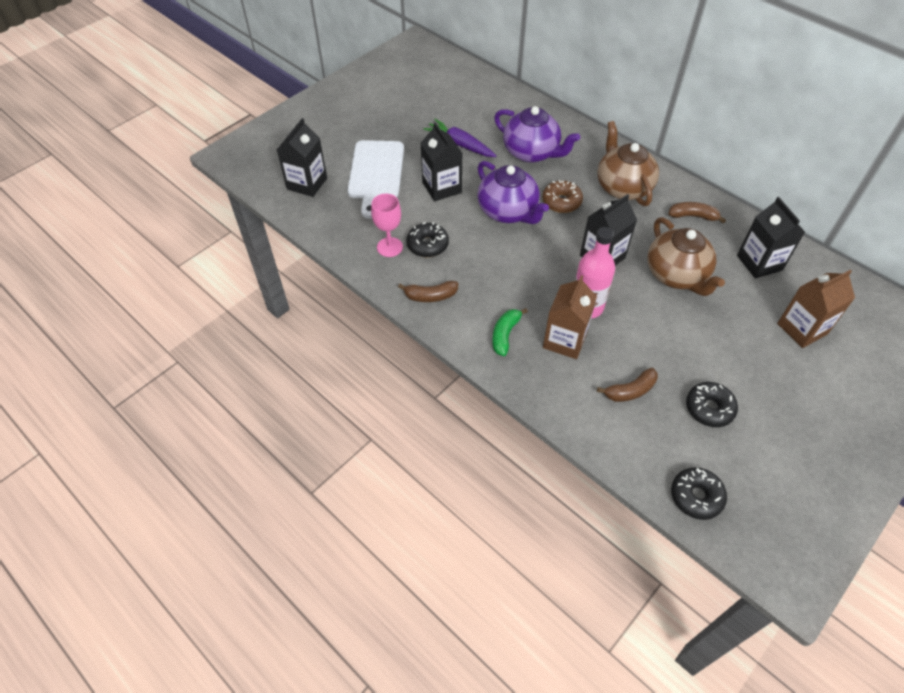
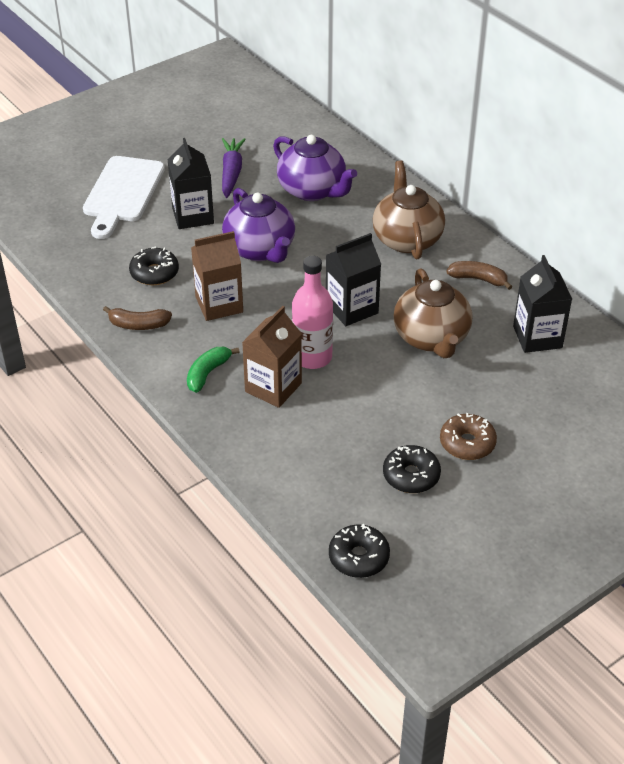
camera: 10 degrees right, 10 degrees down
black carton [277,118,327,197] -> none
pink goblet [371,193,403,257] -> none
purple carrot [424,119,497,157] -> purple carrot turned 45 degrees clockwise [222,138,246,198]
brown donut [542,180,583,213] -> brown donut moved to [440,413,497,460]
brown banana [597,368,658,402] -> none
brown carton [777,269,855,348] -> brown carton moved to [191,231,243,321]

